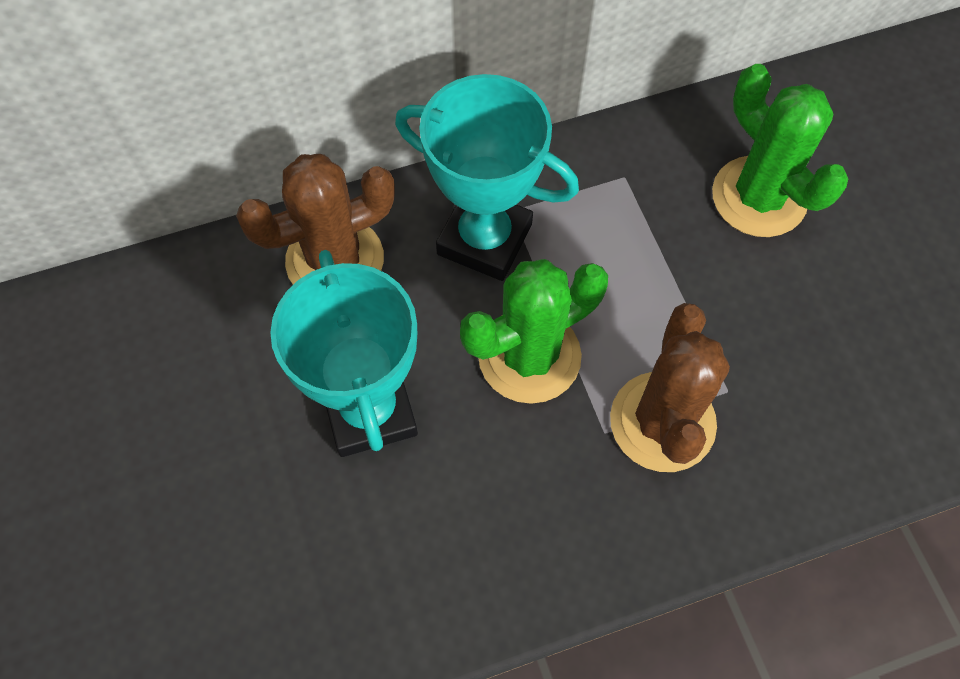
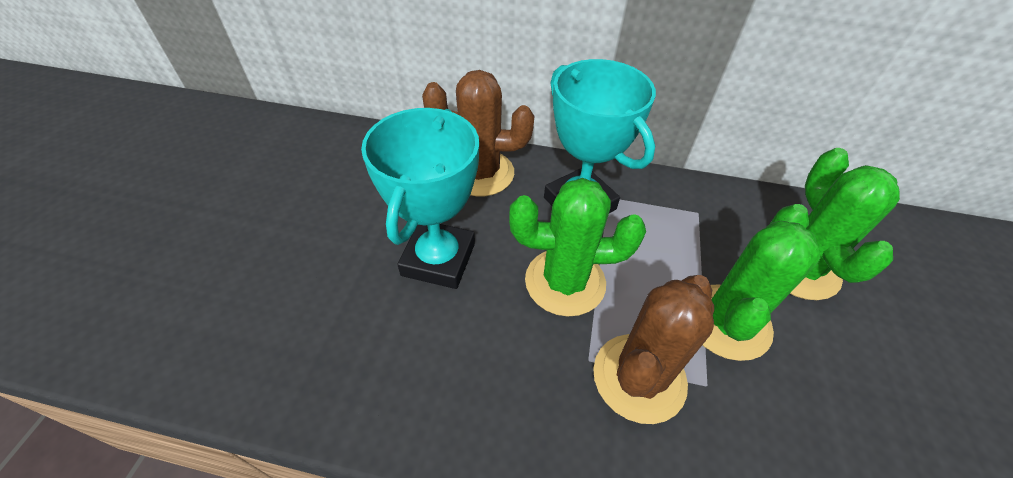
camera: 30 degrees right, 15 degrees down
none -> green cactus [703,204,821,361]

